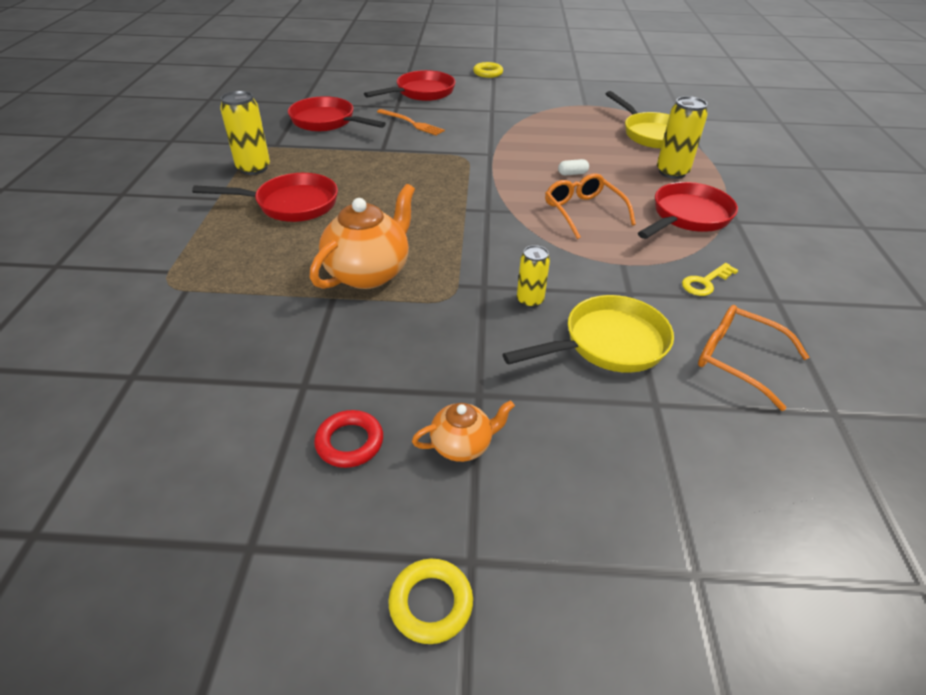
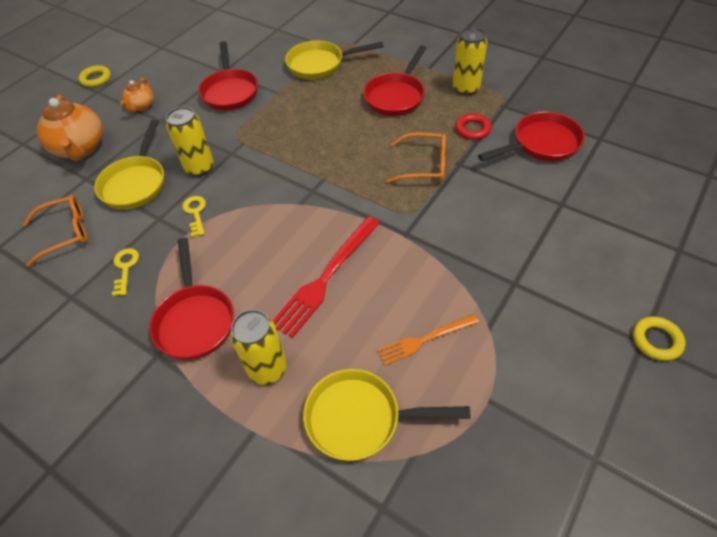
camera: 125 degrees right, 10 degrees up
orange teapot [310,184,415,289] -> orange teapot moved to [37,94,103,161]
red ring [314,410,383,468] -> red ring moved to [455,114,492,140]
red pan [364,70,455,101] -> red pan moved to [198,41,258,111]
orange fork [377,109,445,136] -> orange fork moved to [377,314,479,365]
yellow can [517,245,550,308] -> yellow can [166,107,214,176], size x1.60
orange glasses [545,173,636,239] -> orange glasses moved to [386,132,446,183]
white capsule [558,159,589,175] -> red fork [272,216,380,338]
none -> yellow key [182,196,206,237]
none -> yellow pan [285,41,384,79]

